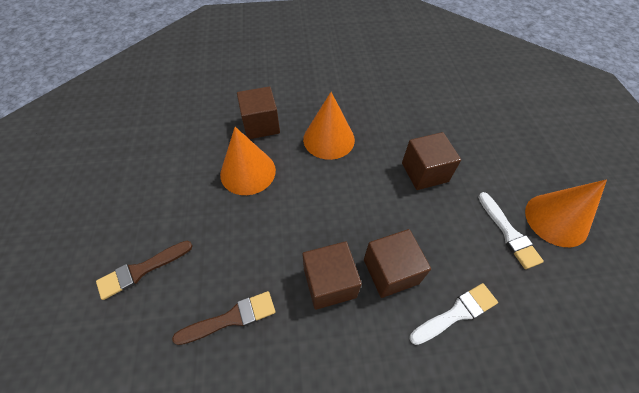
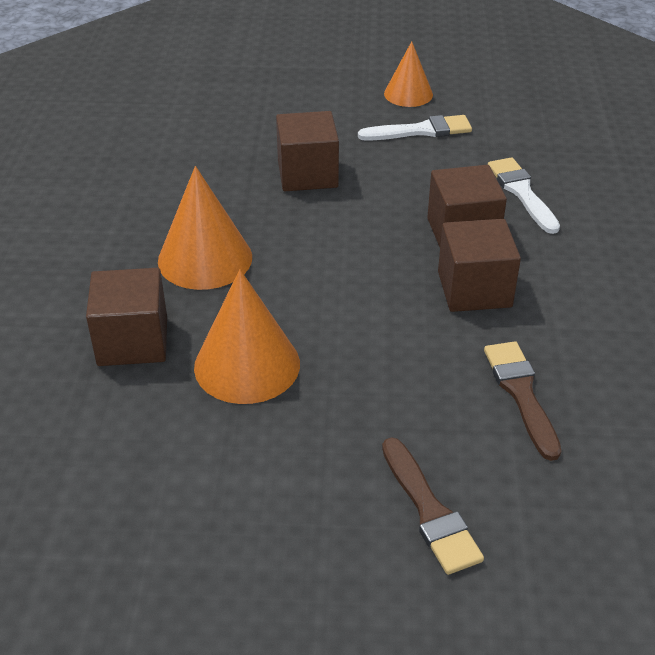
camera: 80 degrees left, 15 degrees down
orange cone [525,179,607,247] -> orange cone [384,41,433,107], size x0.64

